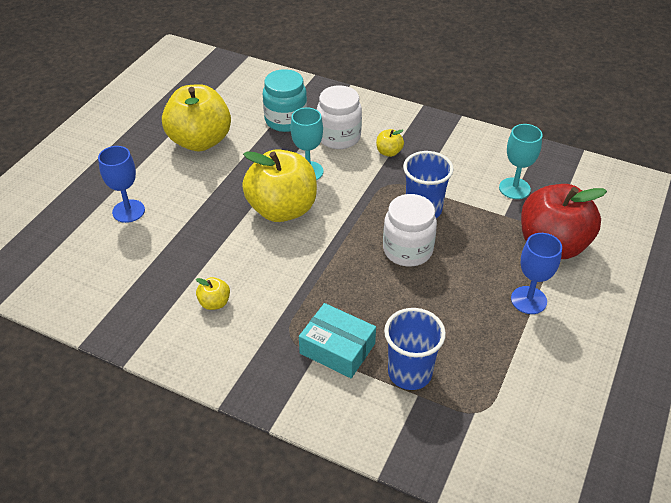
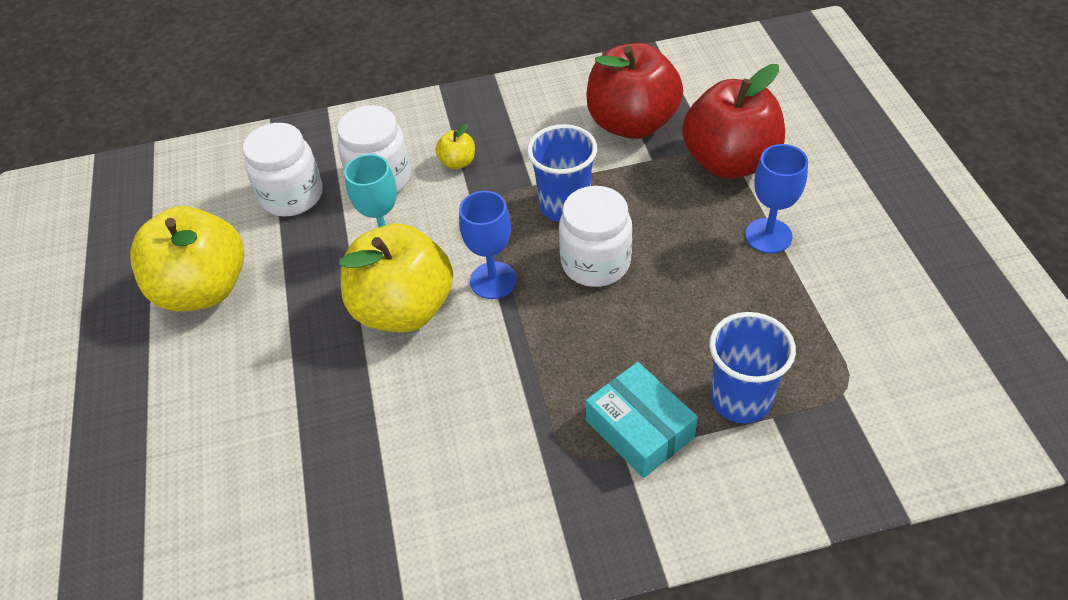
camera: 35 degrees left, 5 degrees up
blue goblet [98,146,145,223] -> blue goblet moved to [459,191,517,299]
yellow apple [196,277,230,310] -> none
turquoise jar [263,69,307,132] -> white jar [243,123,323,217]
turquoise box [299,303,376,378] -> turquoise box turned 60 degrees clockwise [586,362,698,478]
turquoise goblet [499,124,543,199] -> red apple [586,43,683,139]

